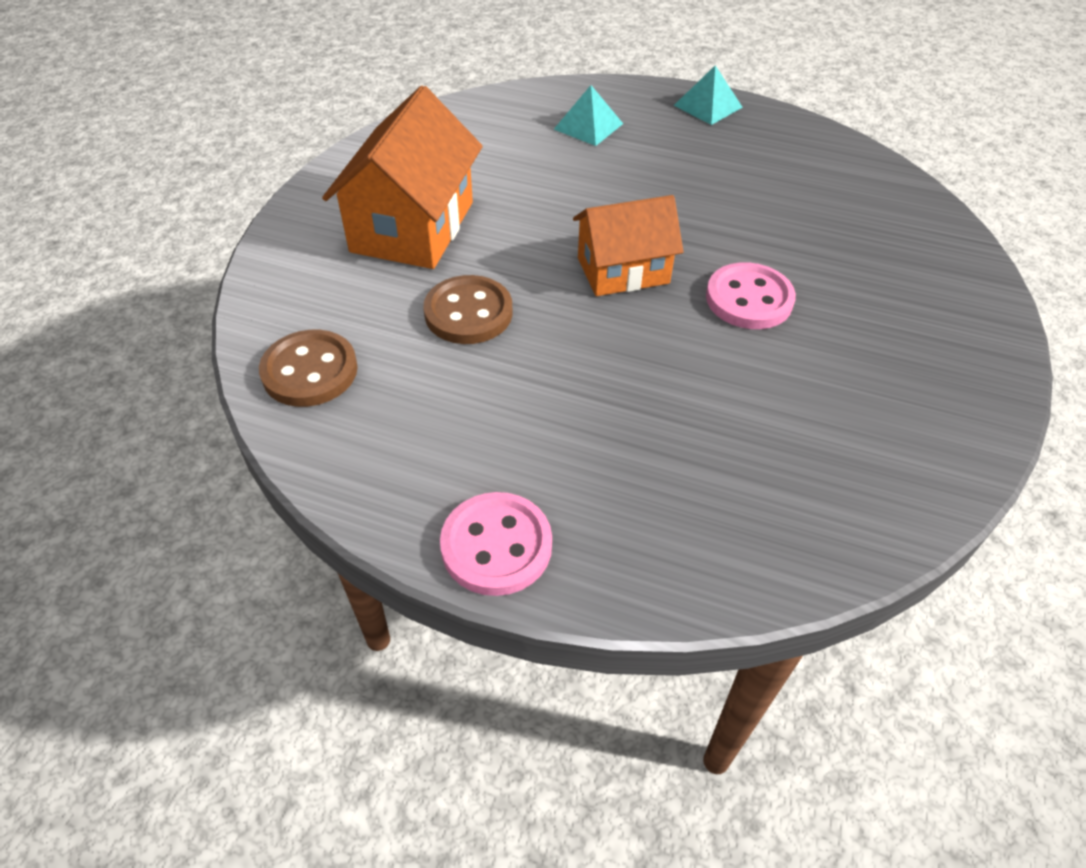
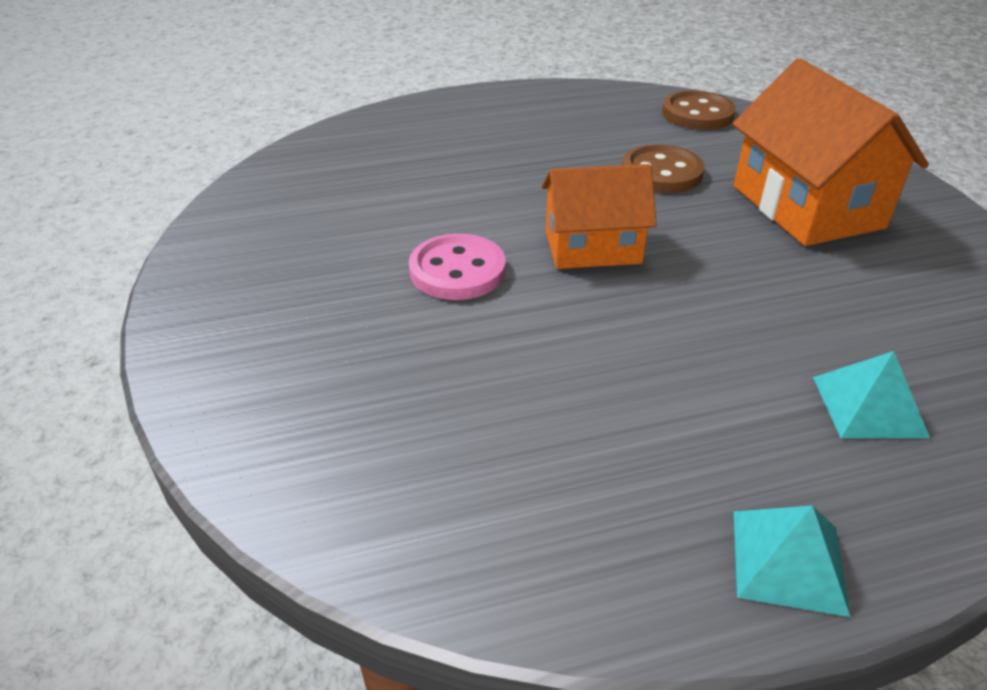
camera: 145 degrees right, 10 degrees down
pink button [440,492,552,596] -> none
orange house [573,195,683,296] -> orange house turned 45 degrees clockwise [542,164,657,269]

